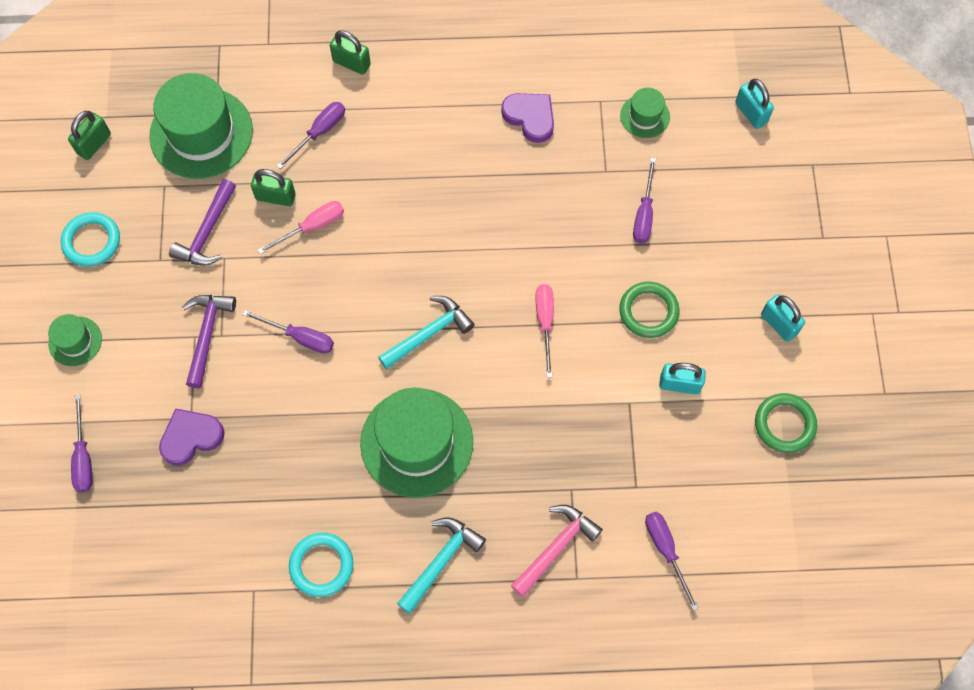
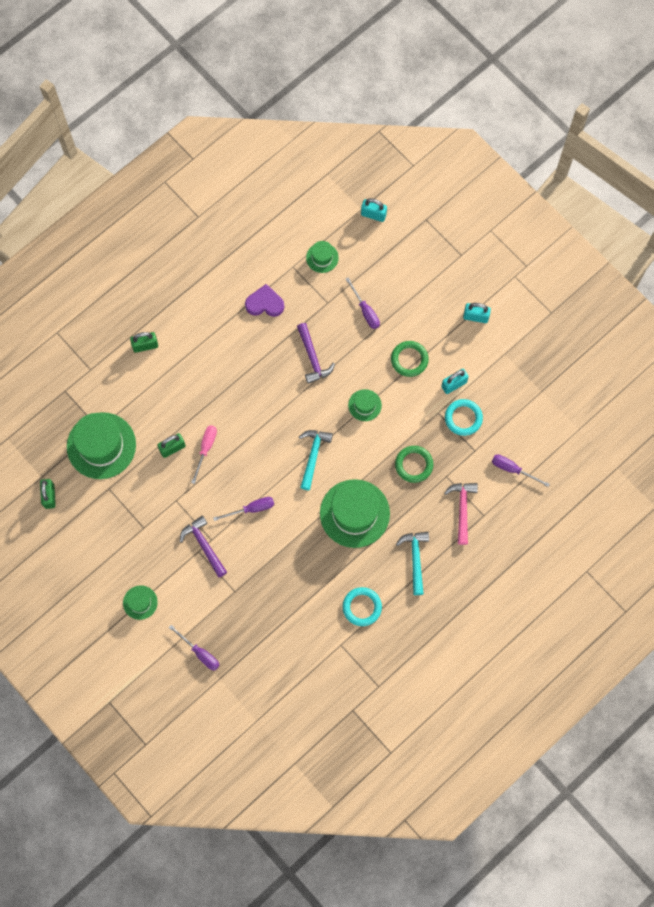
camera: 40 degrees left, 5 degrees up
turquoise ring [61,212,120,267] -> turquoise ring moved to [445,399,483,436]
purple heart [159,409,225,466] -> none
purple hammer [169,179,236,266] -> purple hammer moved to [297,323,335,384]
purple screwdriver [277,102,345,169] -> none
pink screwdriver [535,284,554,378] -> green hat [348,389,382,421]
green ring [755,393,817,453] -> green ring moved to [395,446,433,483]

